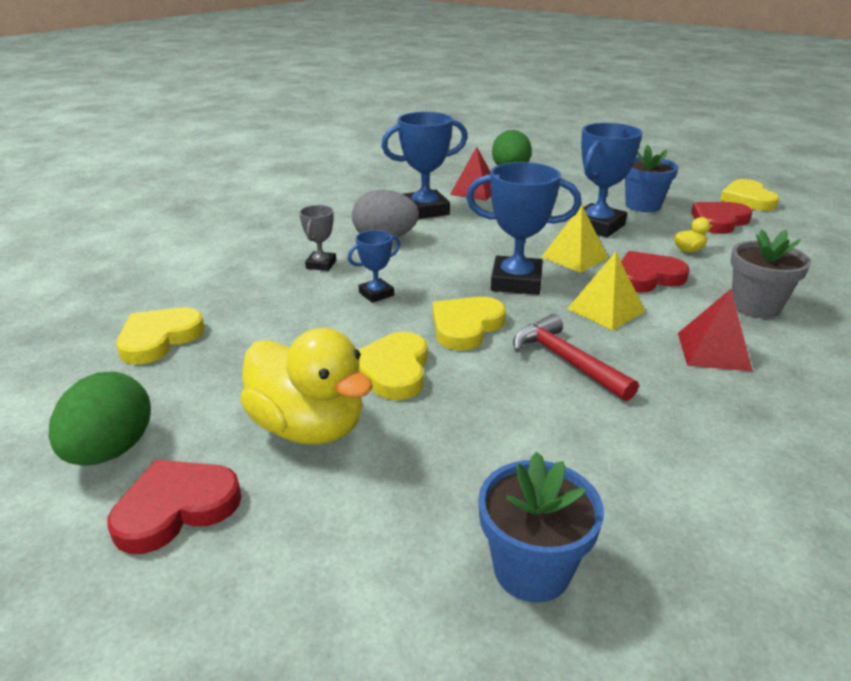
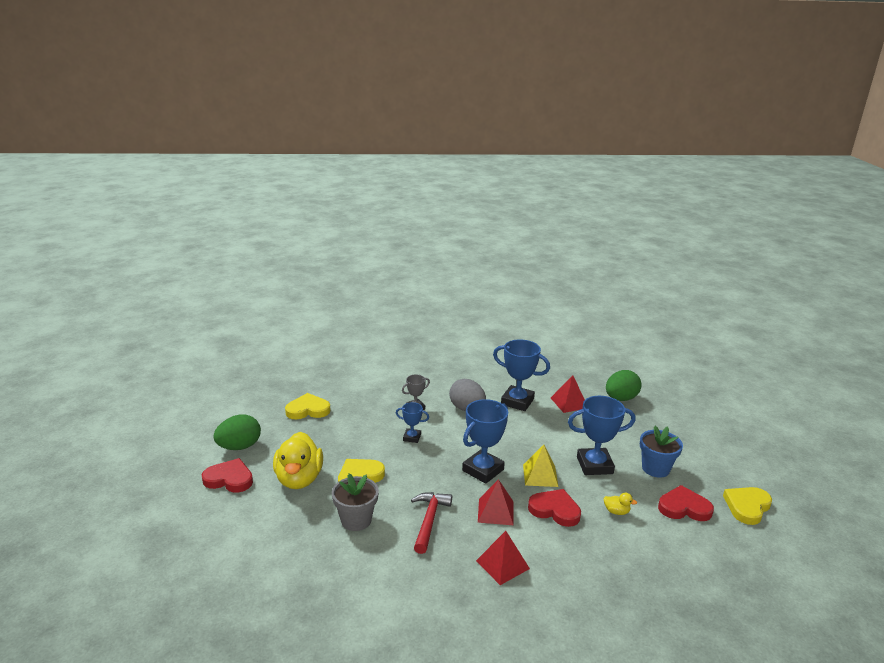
camera: 45 degrees right, 5 degrees down
yellow heart [433,297,506,350] -> none
blue trophy [466,162,581,295] -> blue trophy turned 75 degrees clockwise [462,399,508,484]
blue flower pot [478,451,604,602] -> none
yellow pyramid [567,252,645,330] -> red pyramid [478,479,513,525]
grey flower pot [730,230,811,318] -> grey flower pot moved to [332,474,379,531]

